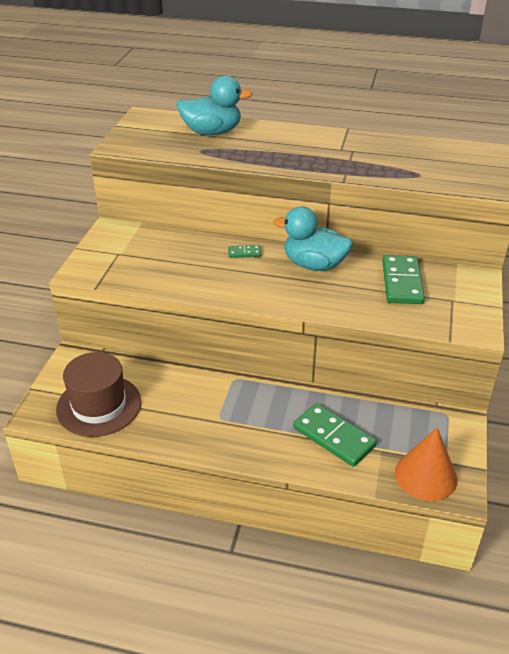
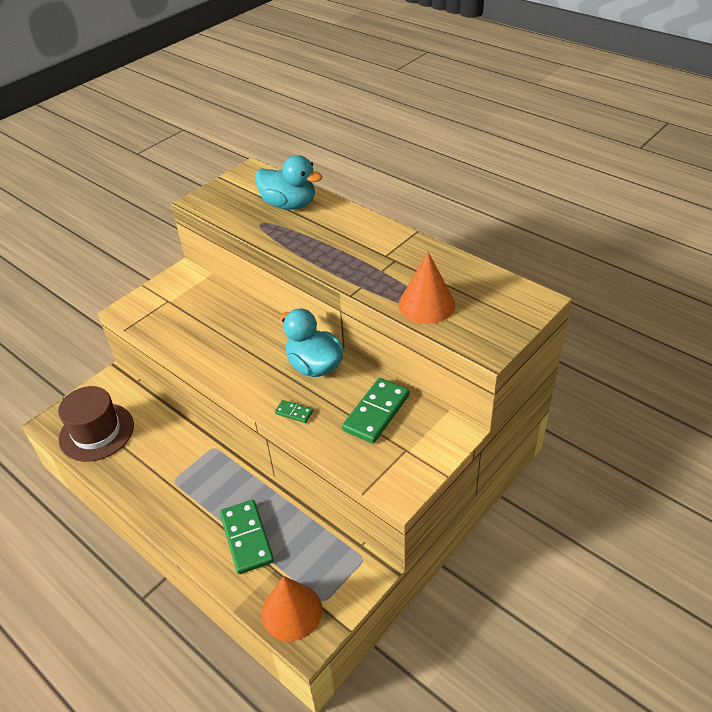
camera: 30 degrees right, 5 degrees up
green domino [228,245,261,258] -> green domino moved to [275,400,313,423]
none -> orange cone [399,252,455,324]

